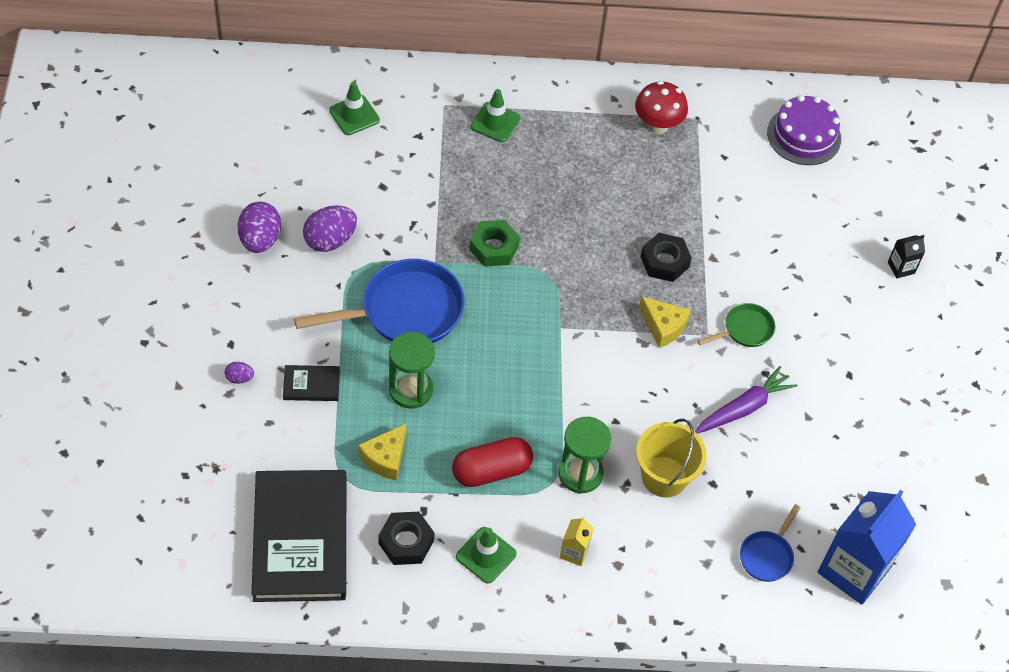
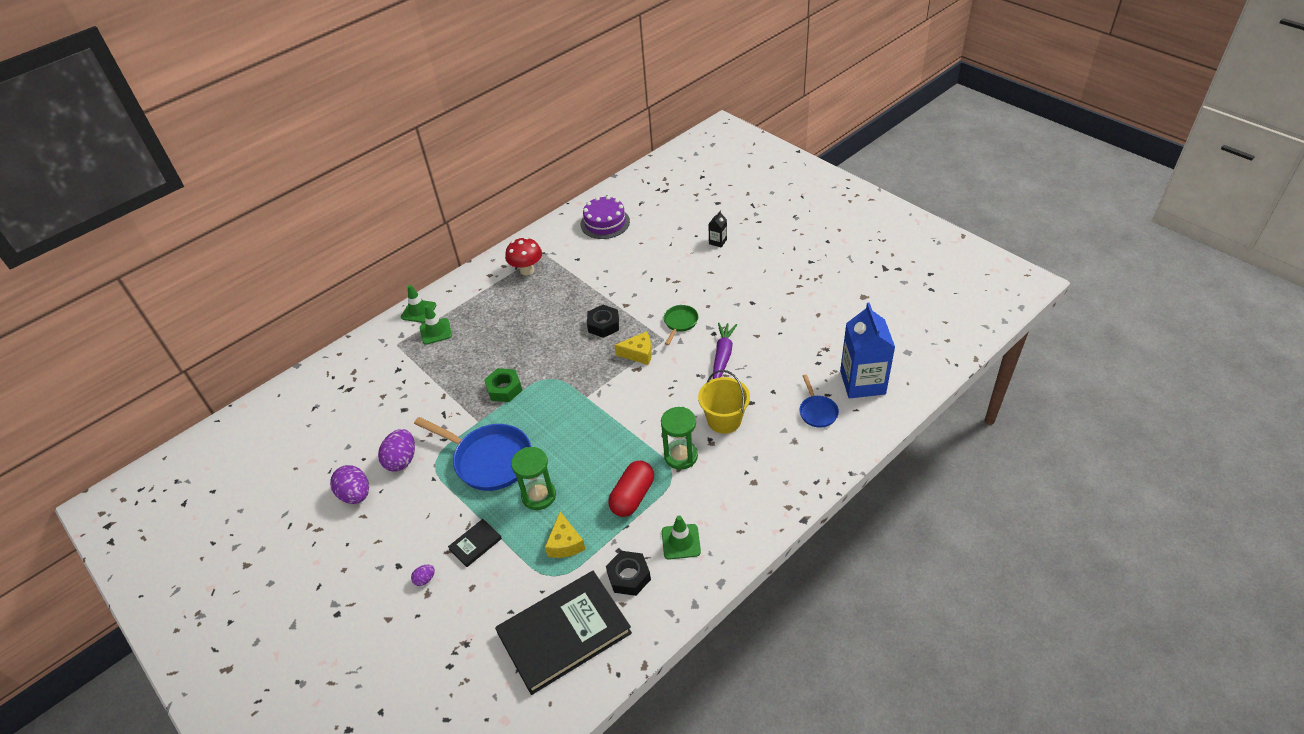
camera: 35 degrees left, 10 degrees down
black book [252,470,346,602] -> black book turned 75 degrees counterclockwise [495,571,632,695]
blue pan [294,259,465,343] -> blue pan turned 90 degrees clockwise [414,417,531,491]
green traffic cone [329,82,380,135] -> green traffic cone moved to [401,285,436,323]
yellow carton [560,516,593,566] -> none

